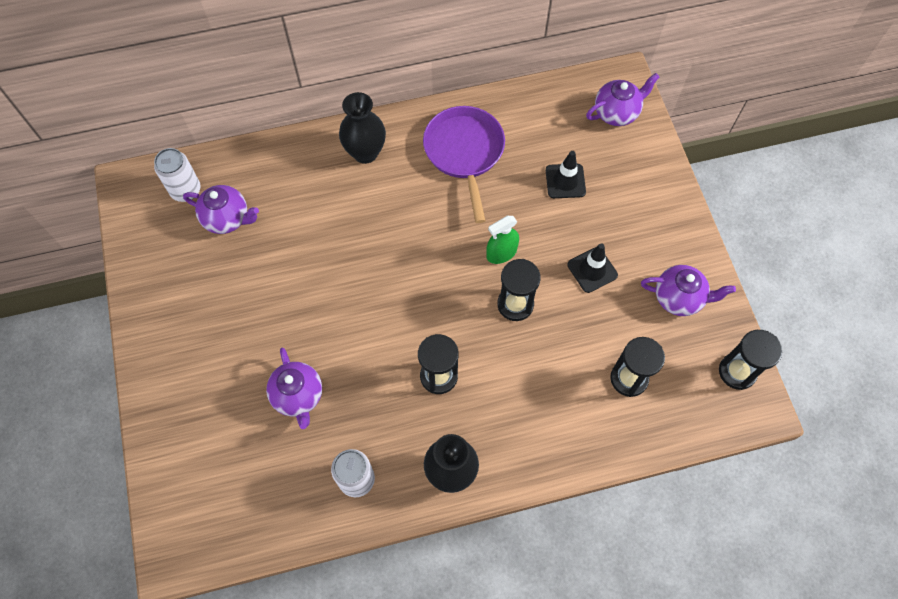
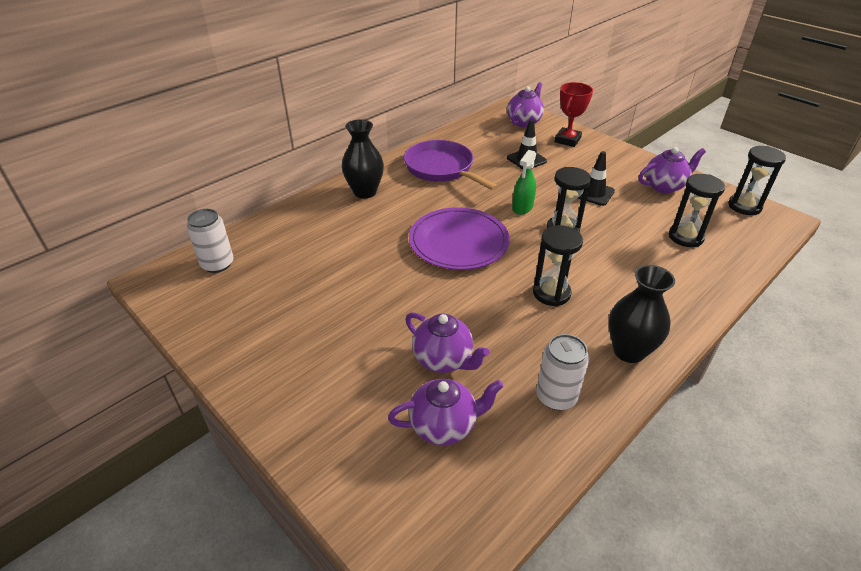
camera: 30 degrees left, 25 degrees down
purple teapot [183,185,259,234] -> purple teapot moved to [388,379,503,445]
none -> purple plate [409,207,510,270]
none -> red trophy [555,82,593,147]

